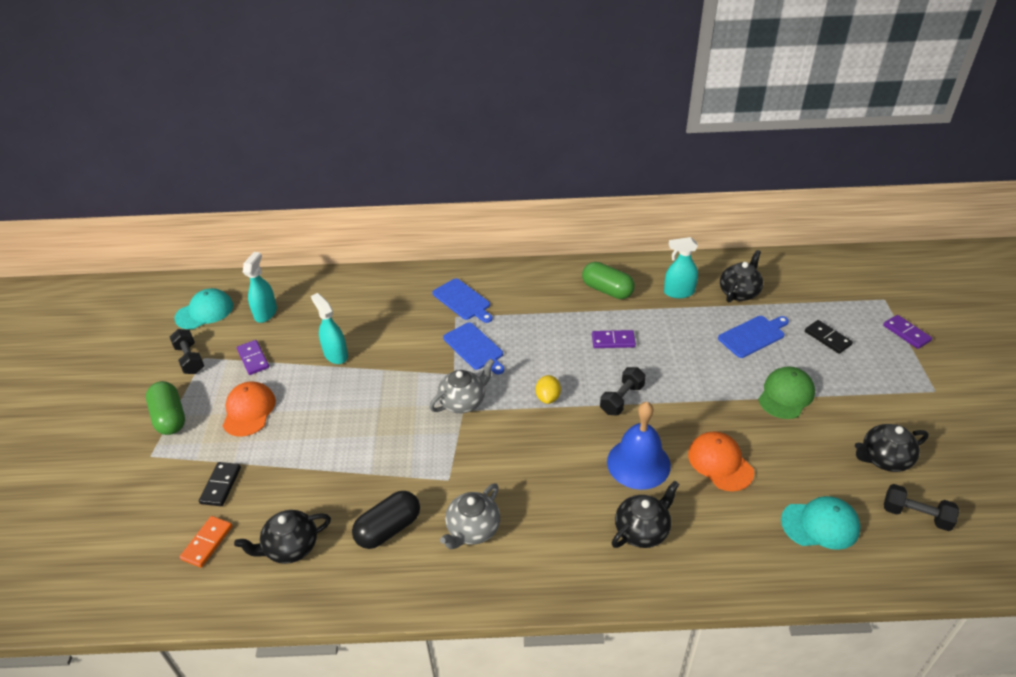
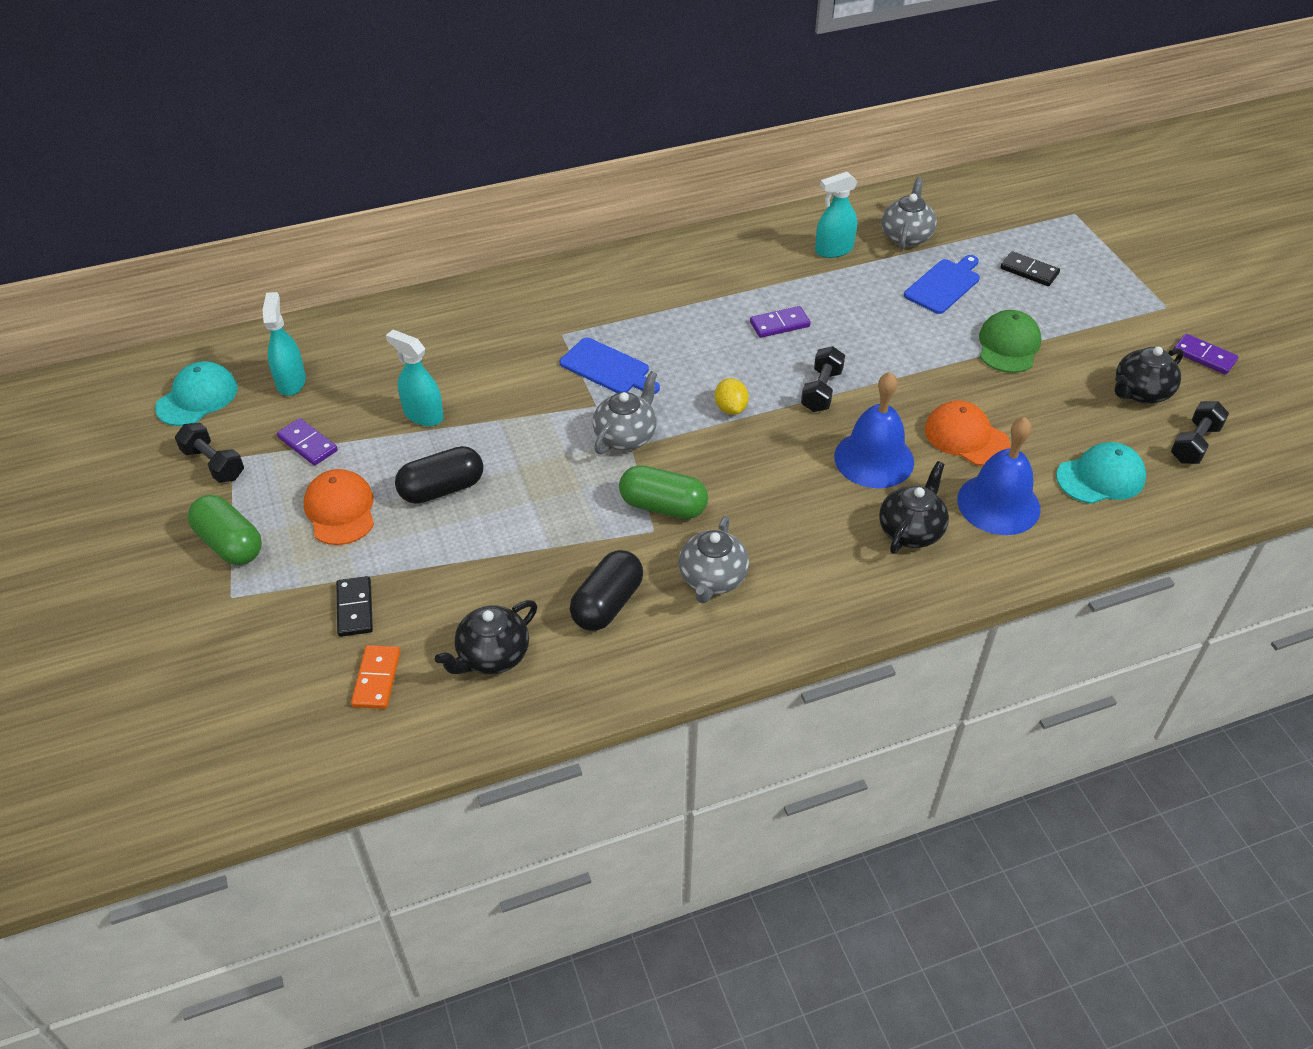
camera: 20 degrees left, 5 degrees up
blue cutting board [432,278,493,323] -> none
green capsule [582,262,635,299] -> green capsule moved to [619,465,708,519]
black teapot [720,250,763,302] -> grey teapot [881,177,937,250]
purple domino [883,315,932,349] -> purple domino moved to [1174,334,1239,375]
black dumbbell [884,484,959,531] -> black dumbbell turned 60 degrees counterclockwise [1171,401,1229,464]
none -> black capsule [395,446,483,504]
none -> blue bell [957,417,1041,535]

